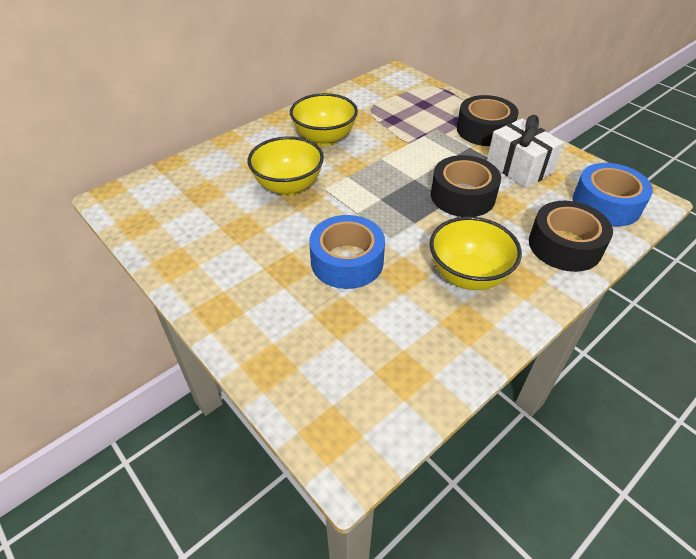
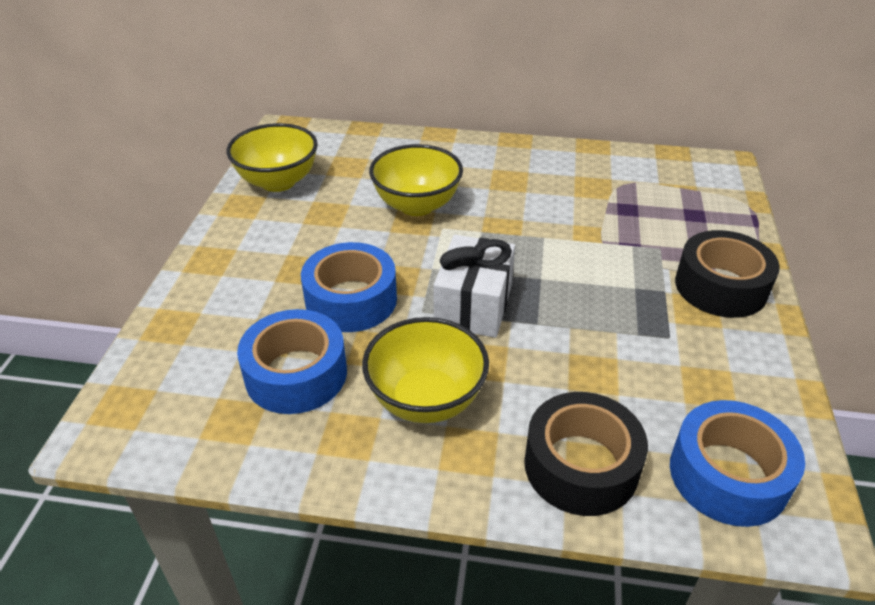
camera: 50 degrees right, 5 degrees down
yellow bowl [290,93,358,146] -> yellow bowl moved to [226,123,318,192]
black tape [431,155,501,217] -> none
white gift [487,115,564,188] -> white gift moved to [434,235,515,338]
none -> blue tape [237,309,347,414]

